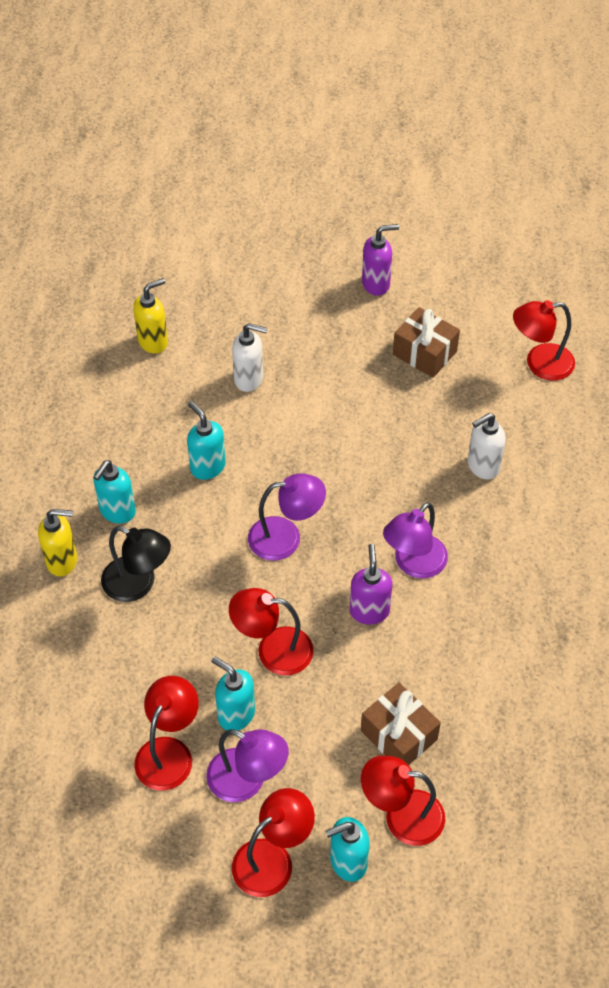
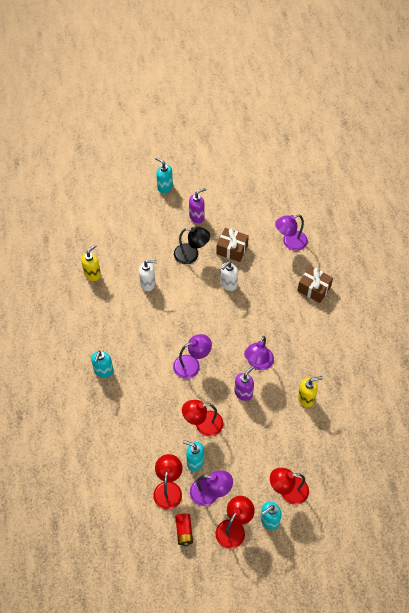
camera: 15 degrees left, 5 degrees up
yellow soap dispenser [38,509,77,577] -> yellow soap dispenser moved to [298,376,323,407]
black lamp [101,526,171,602] -> black lamp moved to [174,227,210,264]
turquoise soap dispenser [187,401,226,480] -> turquoise soap dispenser moved to [155,157,173,193]
purple soap dispenser [350,544,392,625] -> purple soap dispenser turned 60 degrees clockwise [234,366,254,401]
brown gift [361,683,441,765] -> brown gift moved to [297,266,333,303]
white soap dispenser [467,413,506,480] -> white soap dispenser moved to [220,261,238,291]
red lamp [513,300,575,381] -> purple lamp [275,215,308,251]
none -> red battery [176,513,193,546]

